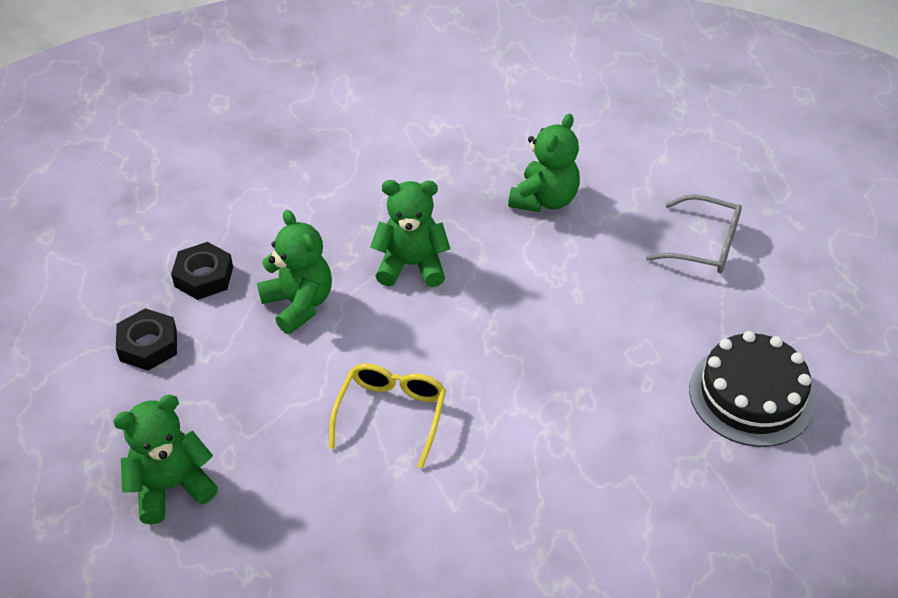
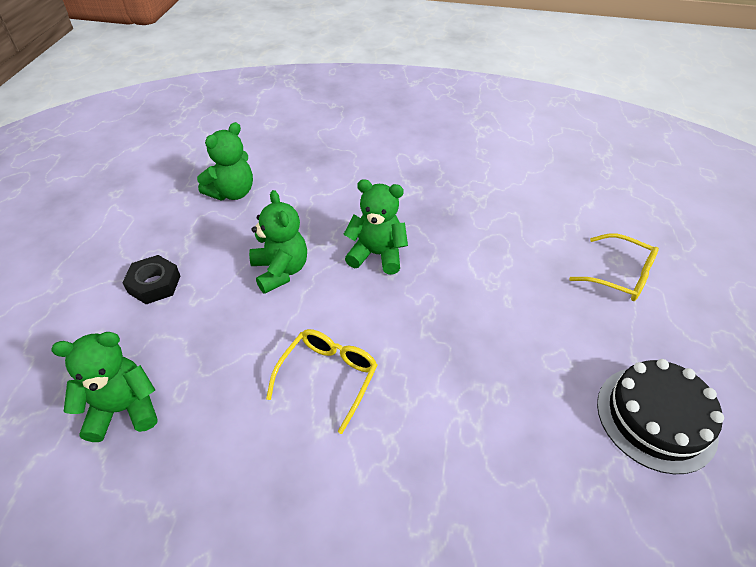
camera: 10 degrees right, 0 degrees up
black nut [171,242,233,300] -> none
green teddy bear [508,114,580,212] -> green teddy bear moved to [197,122,253,200]
grey glasses [646,194,742,273] -> yellow glasses [569,233,659,301]

